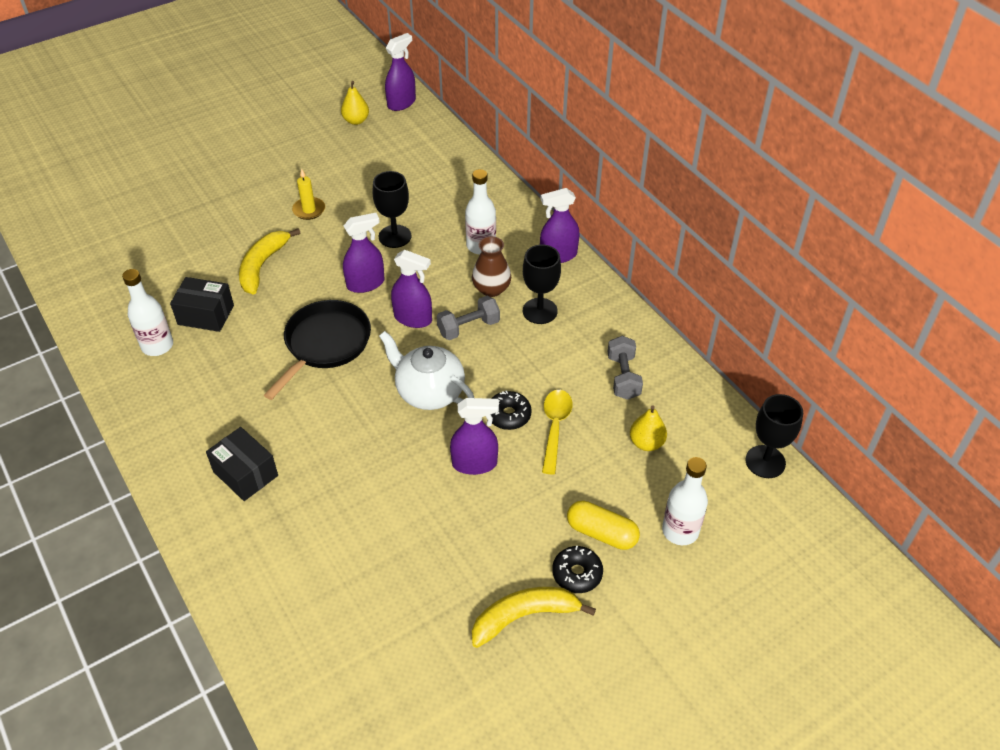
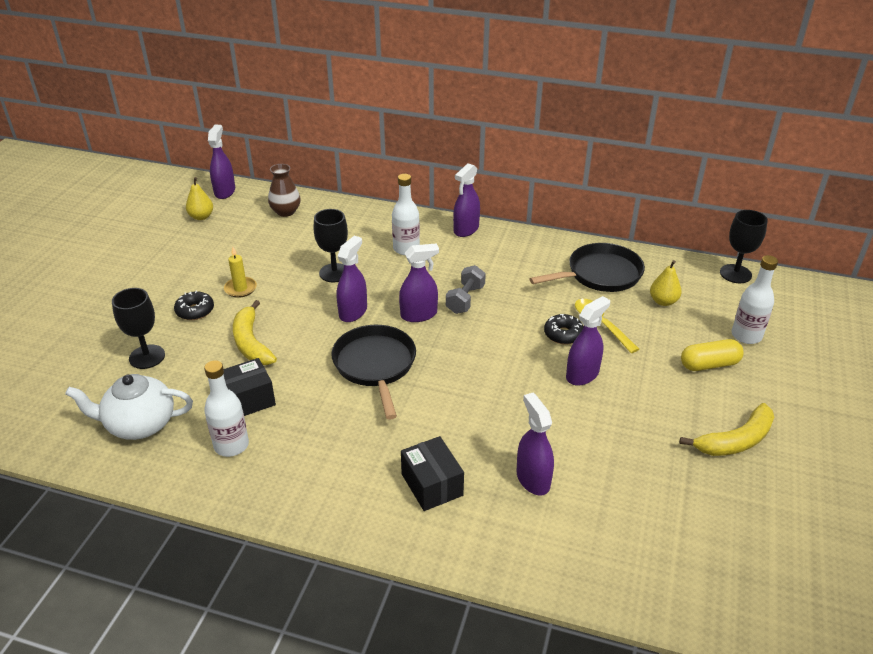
camera: 40 degrees left, 10 degrees down
black box [206,427,278,501] -> black box turned 60 degrees clockwise [401,436,464,511]
white teapot [379,331,474,410] -> white teapot moved to [65,374,193,440]
brown vase [472,236,511,297] -> brown vase moved to [268,164,301,217]
yellow banana [472,587,596,648] -> yellow banana turned 150 degrees counterclockwise [680,403,774,456]
black goblet [523,244,561,324] -> black goblet moved to [112,288,165,369]
black donut [552,546,603,593] -> black donut moved to [174,291,214,320]
grey dumbbell [608,336,643,400] -> black pan [529,243,645,292]
none -> purple spray bottle [516,393,554,496]

